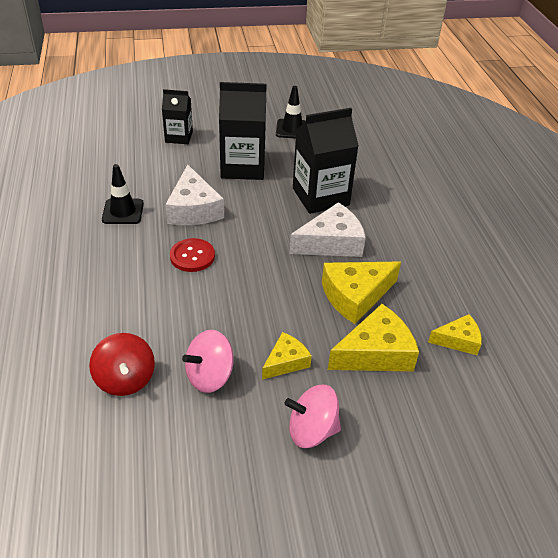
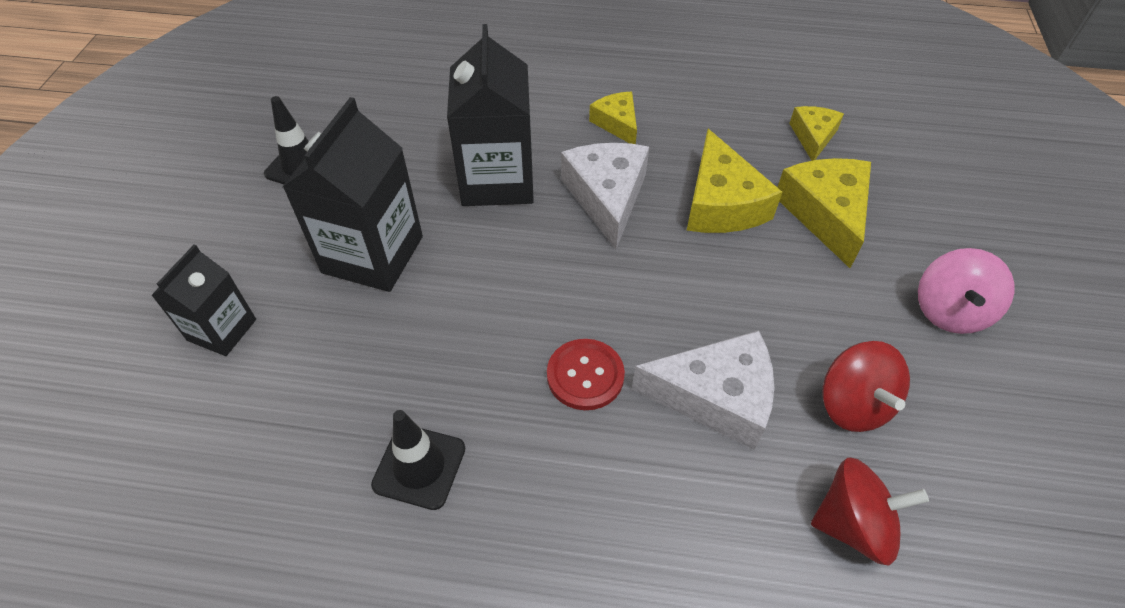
camera: 70 degrees left, 10 degrees up
white cheese [165,165,224,225] -> white cheese moved to [632,331,774,450]
pink spinning top [182,330,234,393] -> red spinning top [822,341,910,432]
yellow cheese [262,332,312,380] -> yellow cheese moved to [589,92,637,144]

